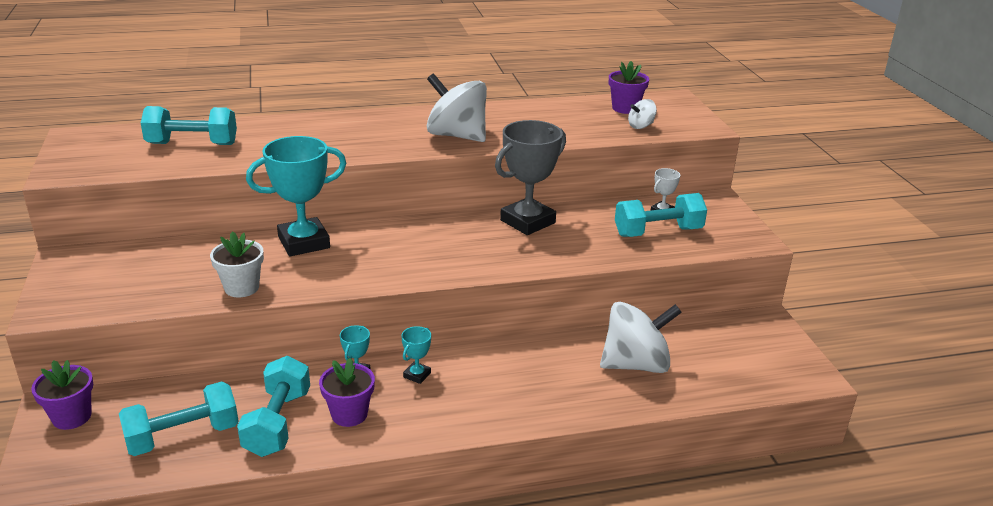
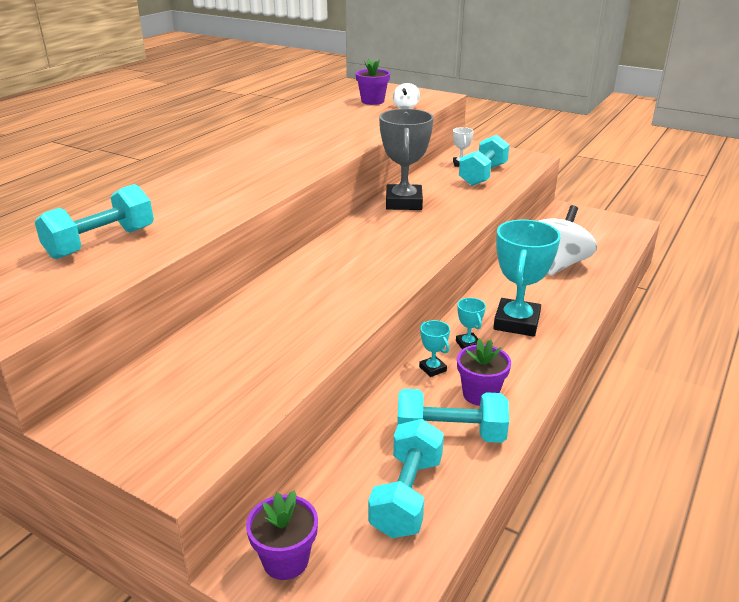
camera: 45 degrees left, 0 degrees up
white flower pot [210,231,264,297] -> none
turquoise dumbbell [237,356,310,457] -> turquoise dumbbell turned 45 degrees counterclockwise [397,389,509,443]
turquoise trophy [246,136,346,257] -> turquoise trophy moved to [494,220,561,337]
white spinning top [427,73,487,142] -> none

